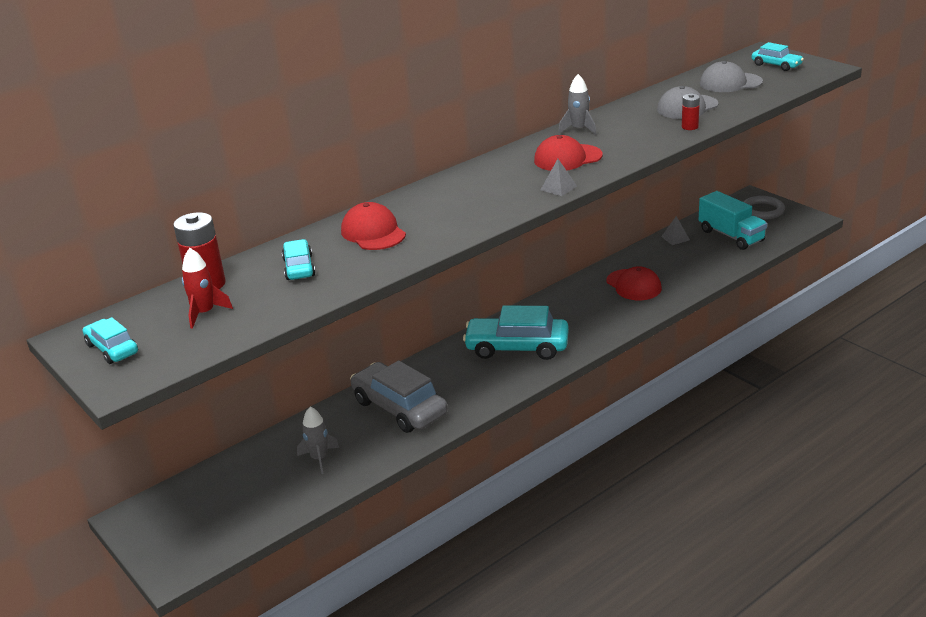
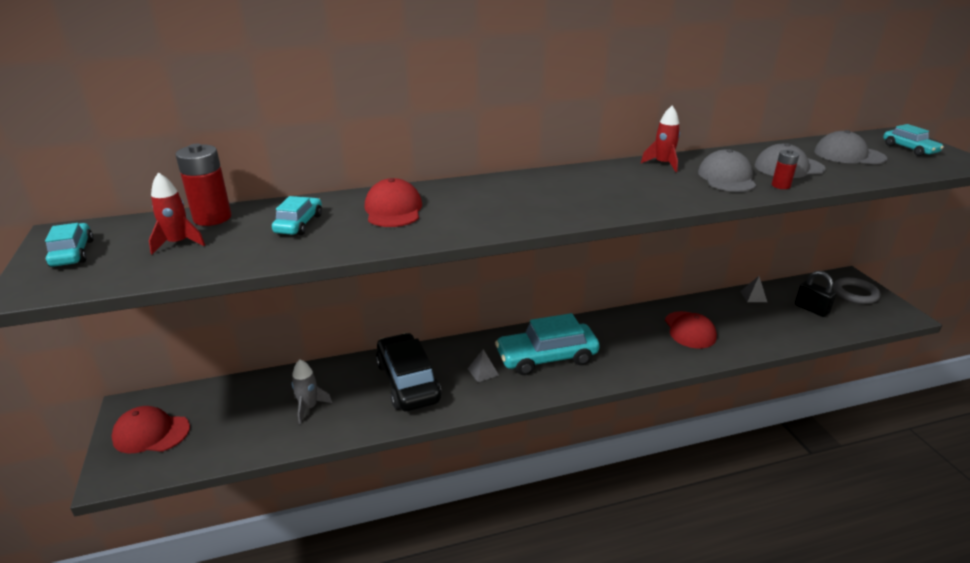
camera: 20 degrees right, 0 degrees up
grey car [350,360,448,433] -> black car [376,333,441,411]
turquoise car [463,305,569,360] -> turquoise car turned 45 degrees counterclockwise [495,313,600,375]
red cap [534,135,602,171] -> red cap moved to [111,406,190,453]
grey pyramid [541,159,577,196] -> grey pyramid moved to [468,349,499,382]
grey rocket [558,74,596,135] -> red rocket [641,106,680,172]
turquoise truck [699,191,767,250] -> black padlock [795,271,836,317]
none -> grey cap [698,149,756,192]

